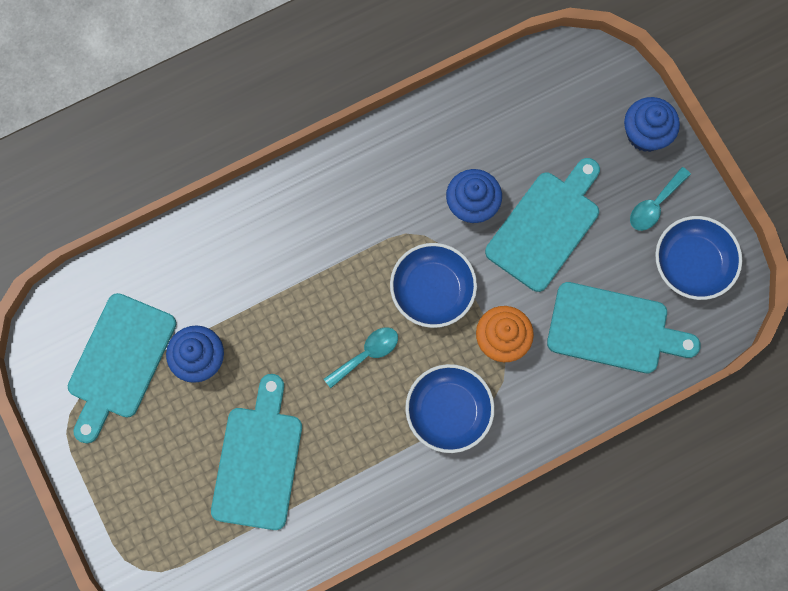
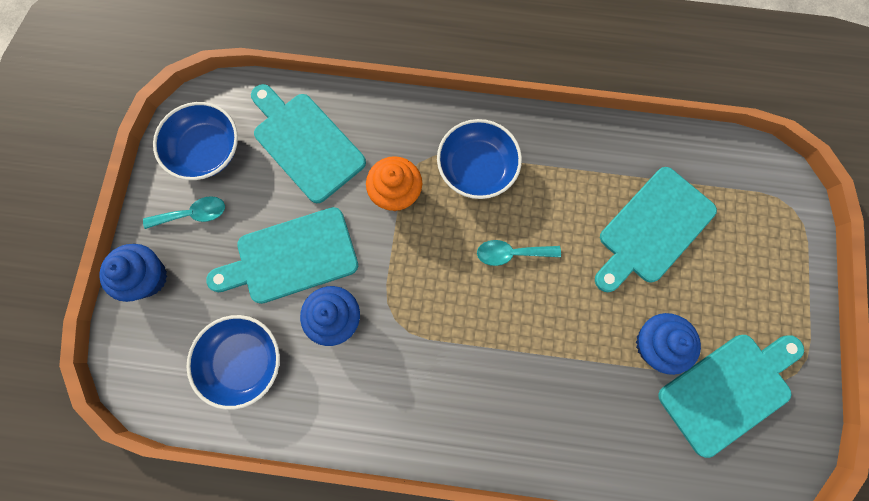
camera: 145 degrees left, 0 degrees up
blue bowl [390,243,477,328] -> blue bowl moved to [187,315,280,410]

